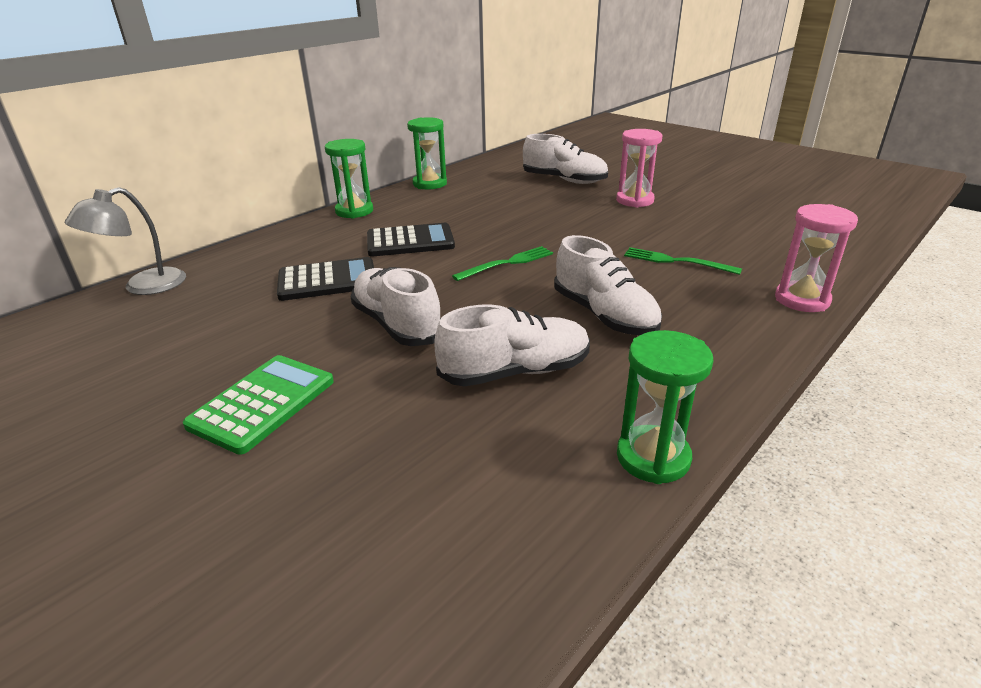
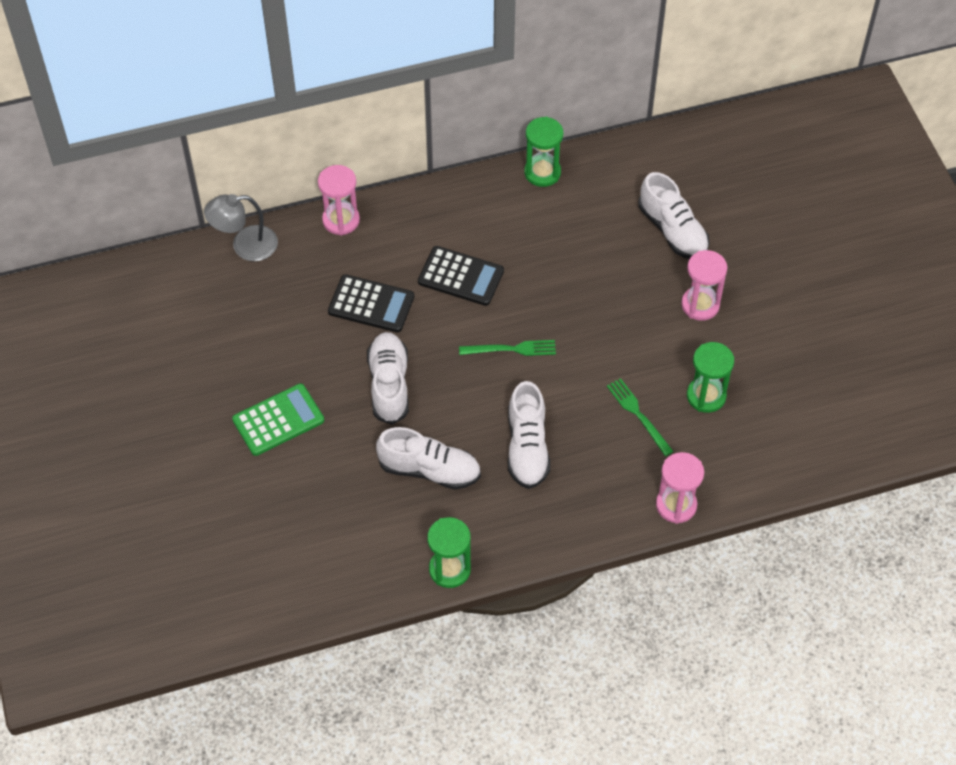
camera: 30 degrees right, 25 degrees up
green hourglass [325,139,373,219] -> green hourglass moved to [687,342,734,413]
none -> pink hourglass [318,165,360,236]

